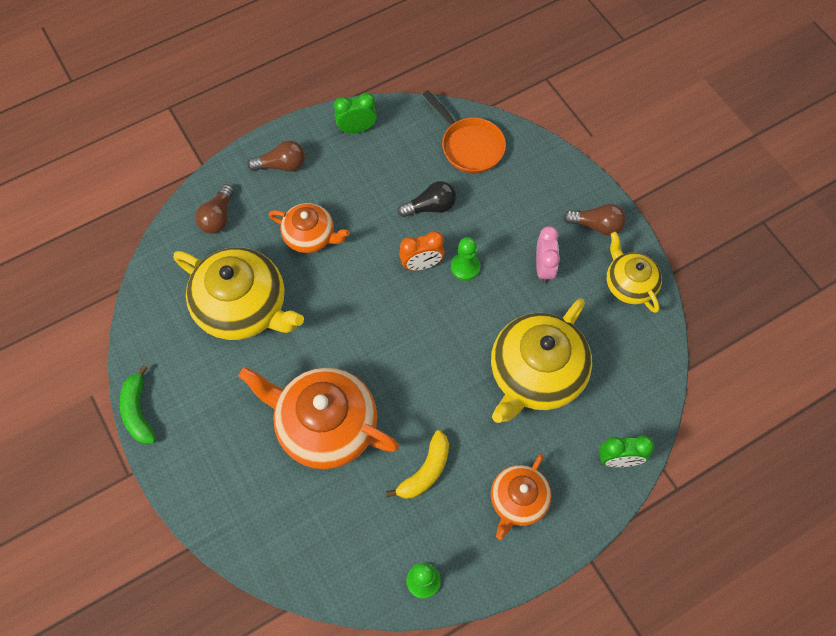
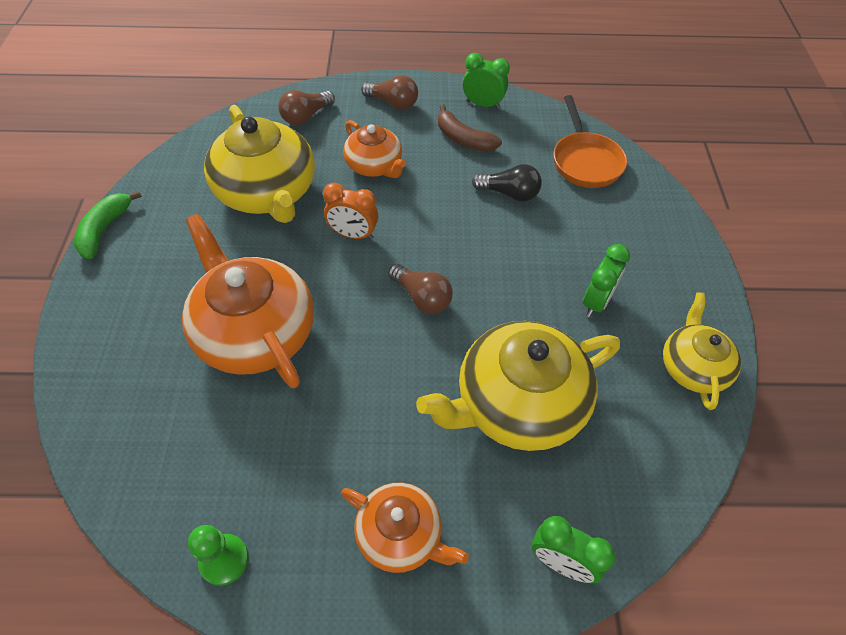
camera: 30 degrees right, 10 degrees down
yellow banana [386,430,449,499] -> none
orange clock [399,231,445,271] -> orange clock moved to [323,183,378,240]
green pawn [451,237,480,281] -> none
orange teapot [491,454,551,540] -> orange teapot turned 120 degrees counterclockwise [341,483,469,573]
pink clock [536,226,560,283] -> green clock [583,244,630,317]
brown light bulb [563,204,626,236] -> brown light bulb moved to [388,264,453,314]
none -> brown banana [438,104,502,152]

